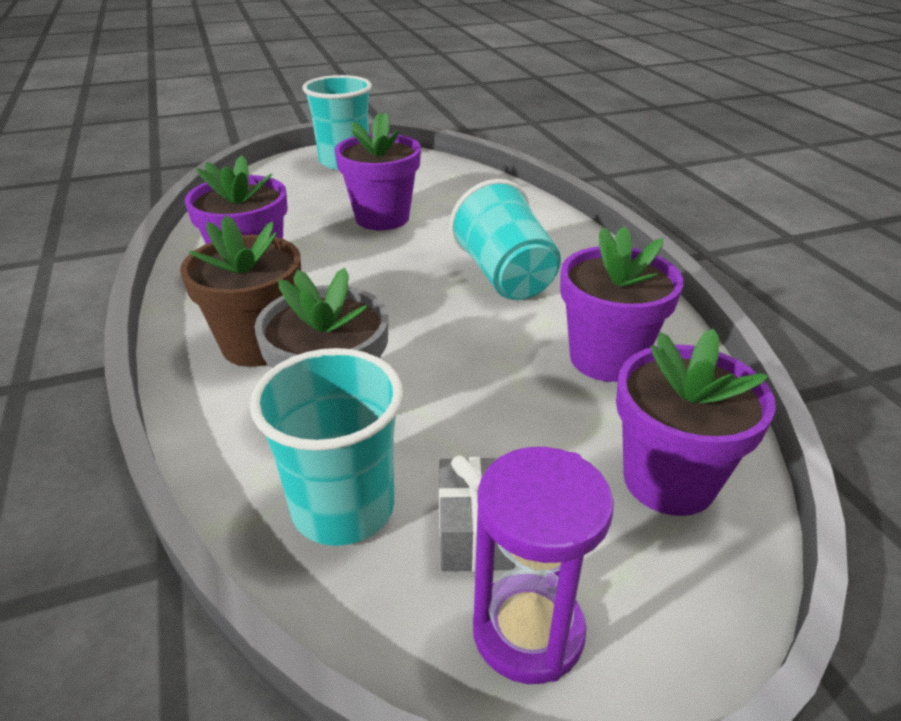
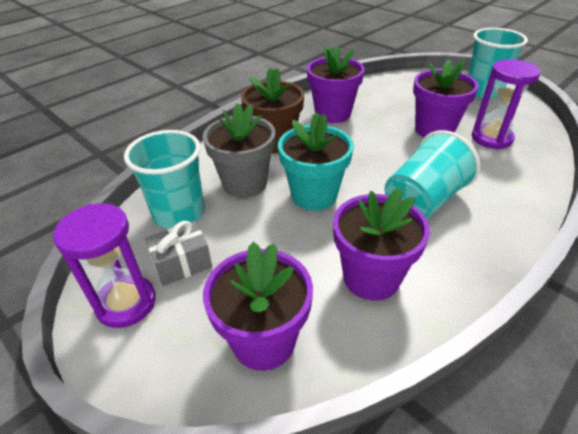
camera: 65 degrees right, 5 degrees up
none -> turquoise flower pot [278,112,354,210]
none -> purple hourglass [472,59,540,150]

